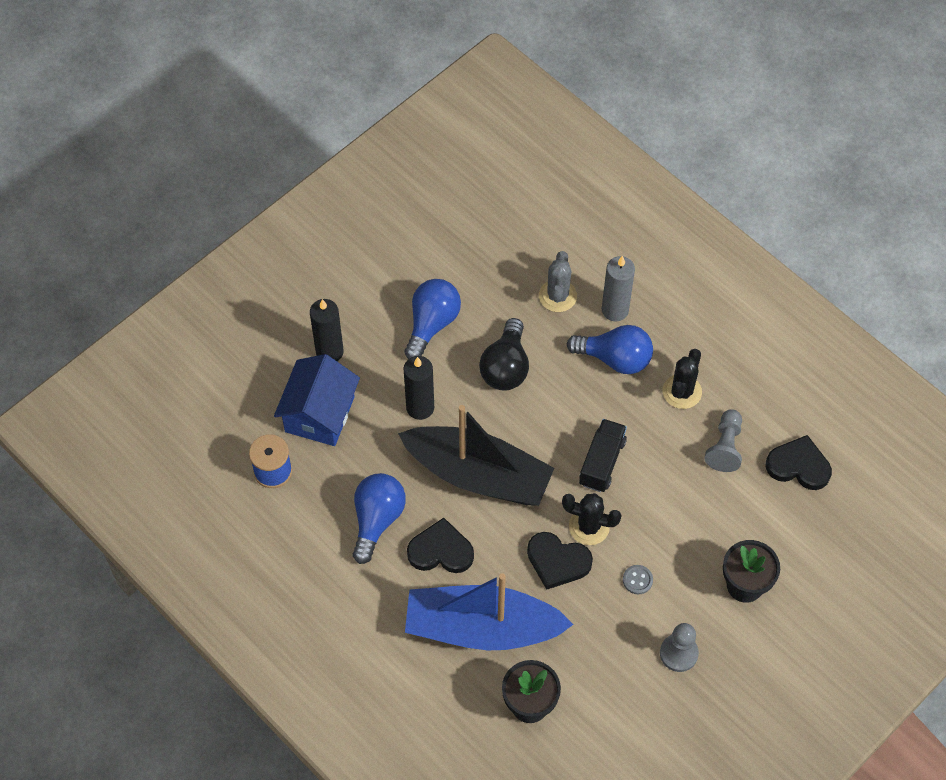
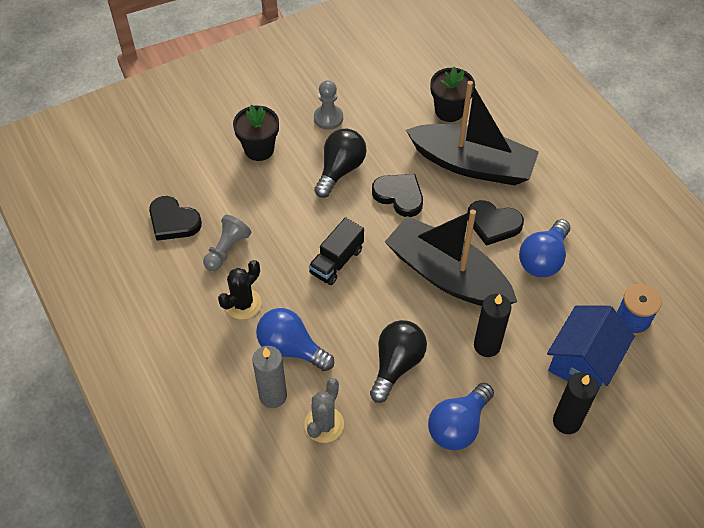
camera: 165 degrees left, 5 degrees down
blue boat [405,573,574,650] -> black boat [406,81,539,185]
black cactus [562,493,622,545] -> none
grey button [623,565,653,594] -> black light bulb [314,128,367,198]

